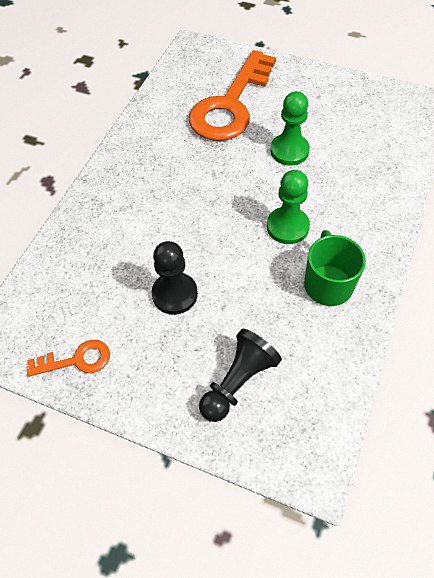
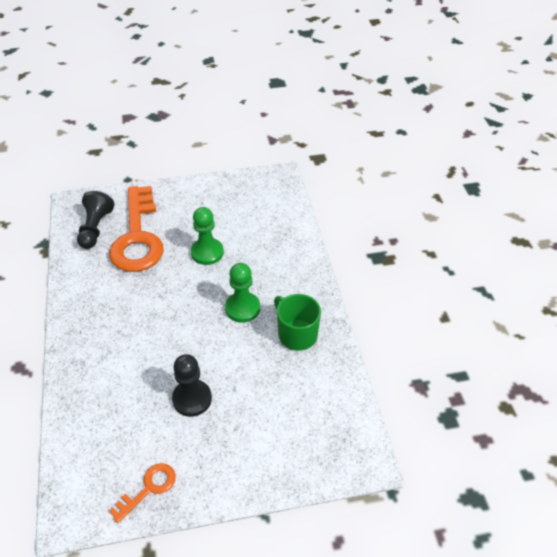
camera: 35 degrees left, 10 degrees down
black pawn [199,329,282,422] -> black pawn moved to [77,191,114,249]

